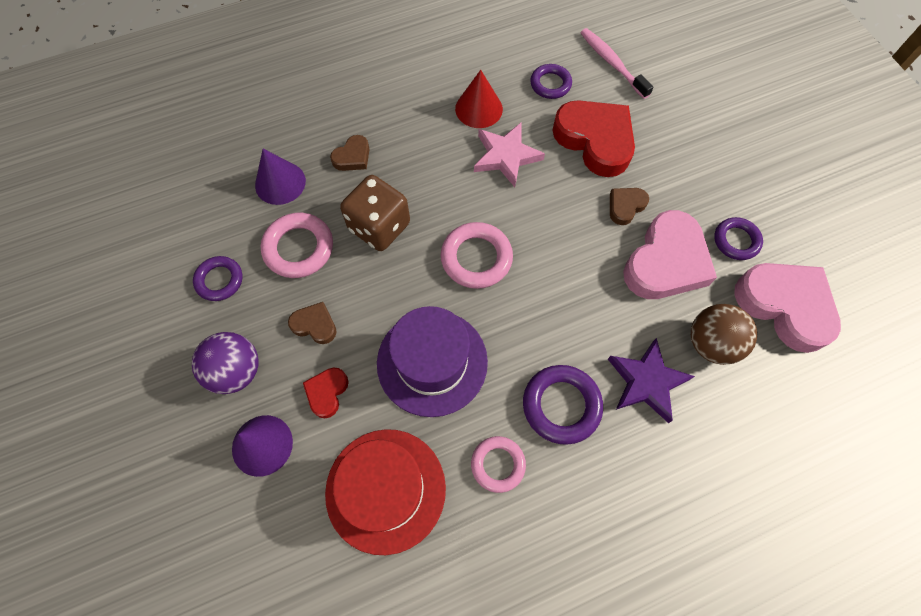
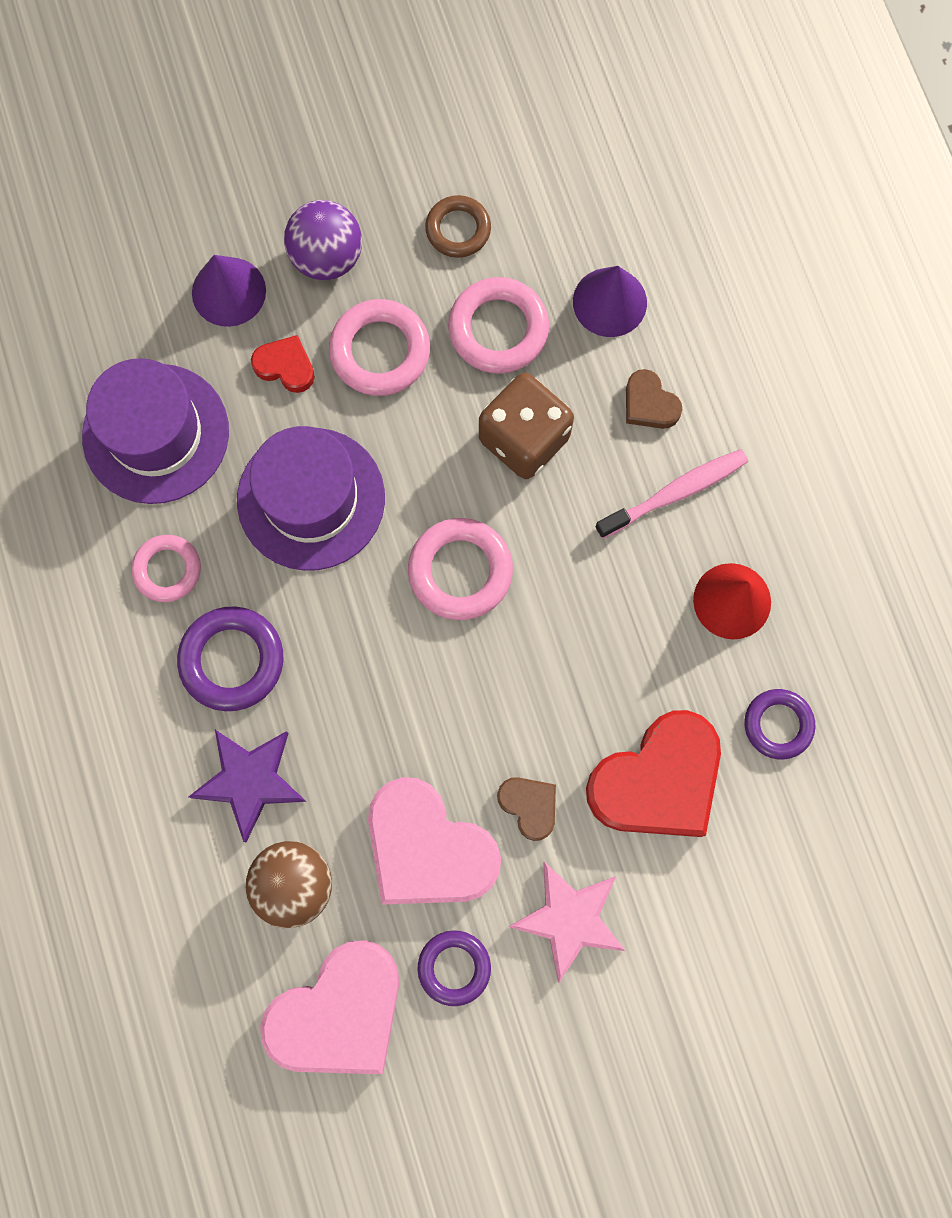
camera: 95 degrees right, 10 degrees up
purple ring [193,256,242,301] -> brown ring [425,195,491,258]
brown heart [288,302,337,344] -> pink ring [329,299,430,396]
red hat [325,429,446,555] -> purple hat [82,358,229,504]
pink star [474,123,545,187] -> pink star moved to [508,862,626,983]
pink toothbrush [581,28,654,99] -> pink toothbrush moved to [595,449,748,539]

